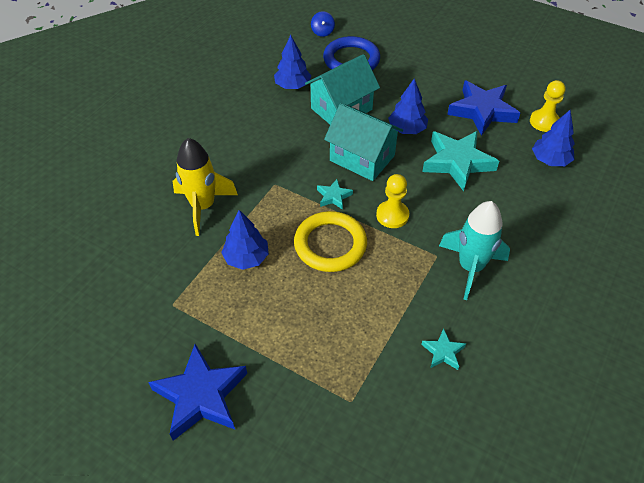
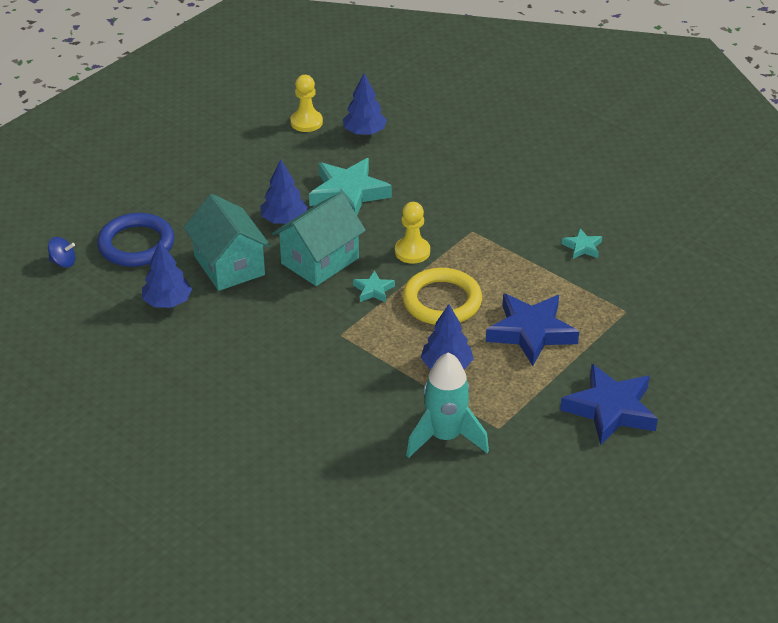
camera: 80 degrees left, 10 degrees down
yellow rocket [173,138,238,236] -> none
turquoise rocket [439,201,510,300] -> turquoise rocket moved to [406,352,489,458]
blue star [447,80,520,136] -> blue star moved to [486,294,579,366]

